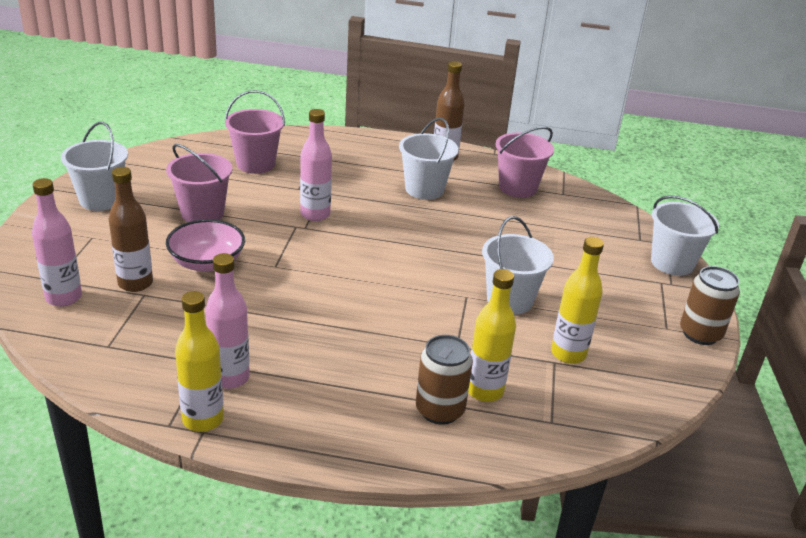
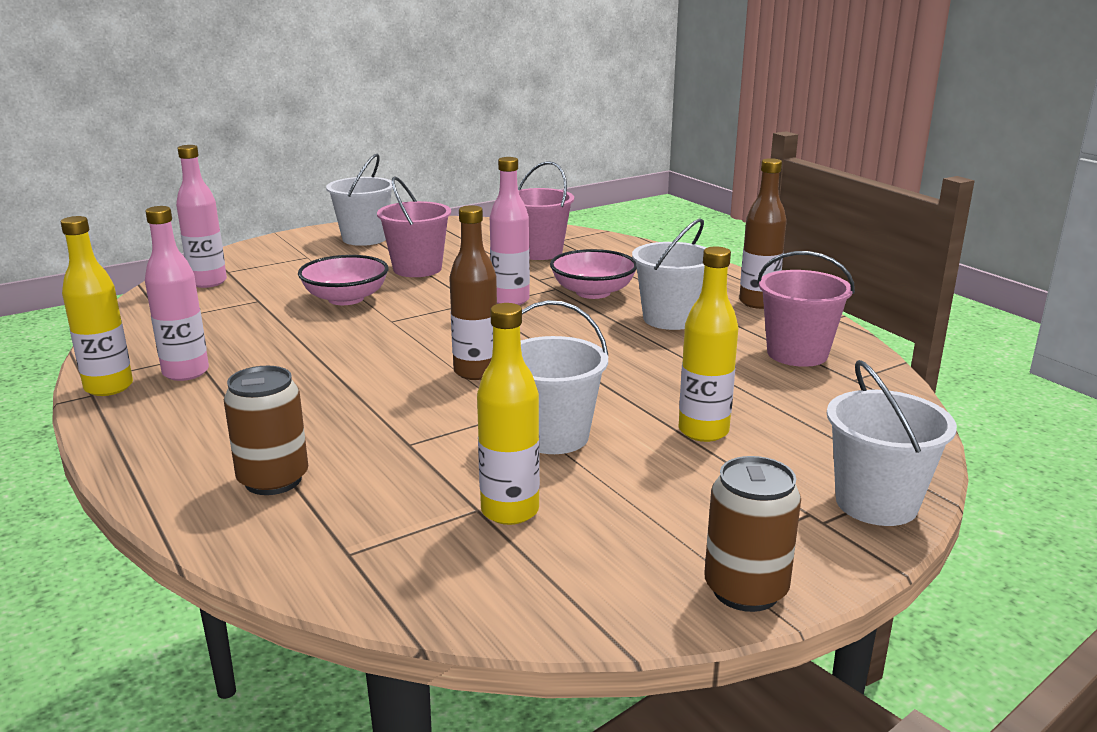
camera: 50 degrees right, 10 degrees down
brown bottle [108,167,153,292] -> brown bottle moved to [449,205,497,380]
yellow bottle [468,269,516,402] -> yellow bottle moved to [678,247,738,442]
none -> pink bowl [550,249,637,299]

